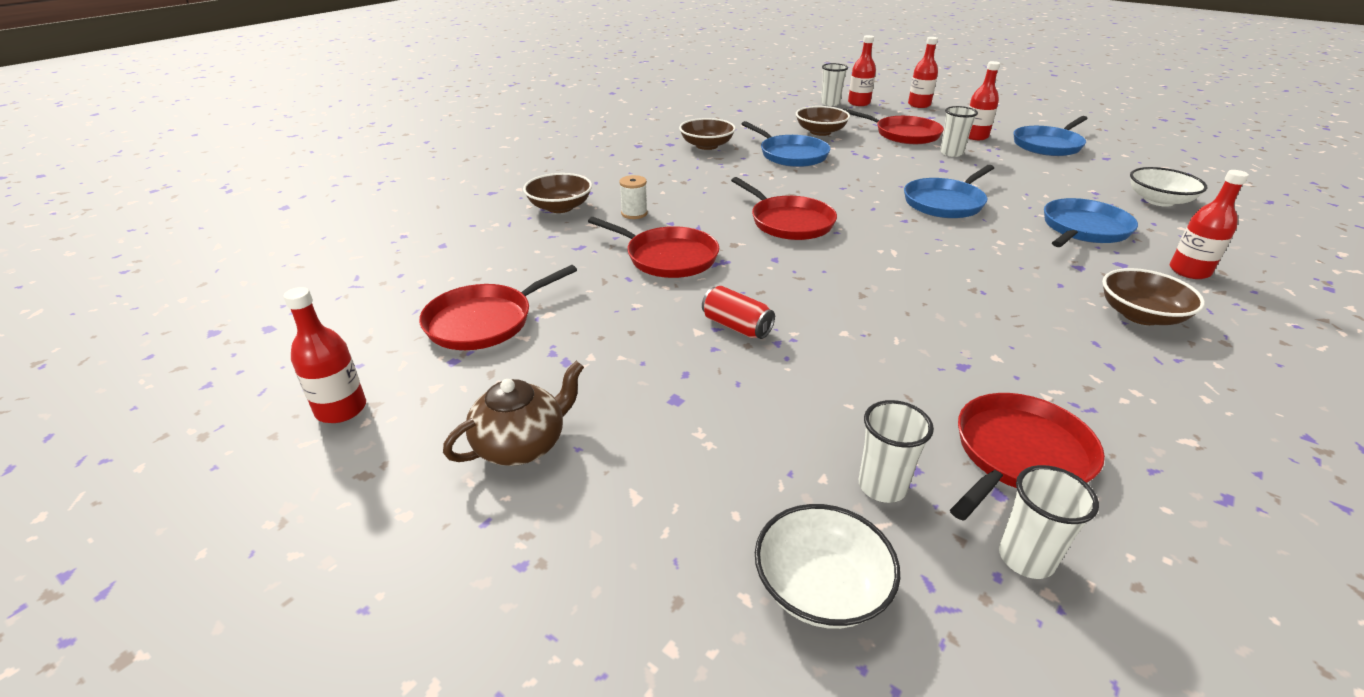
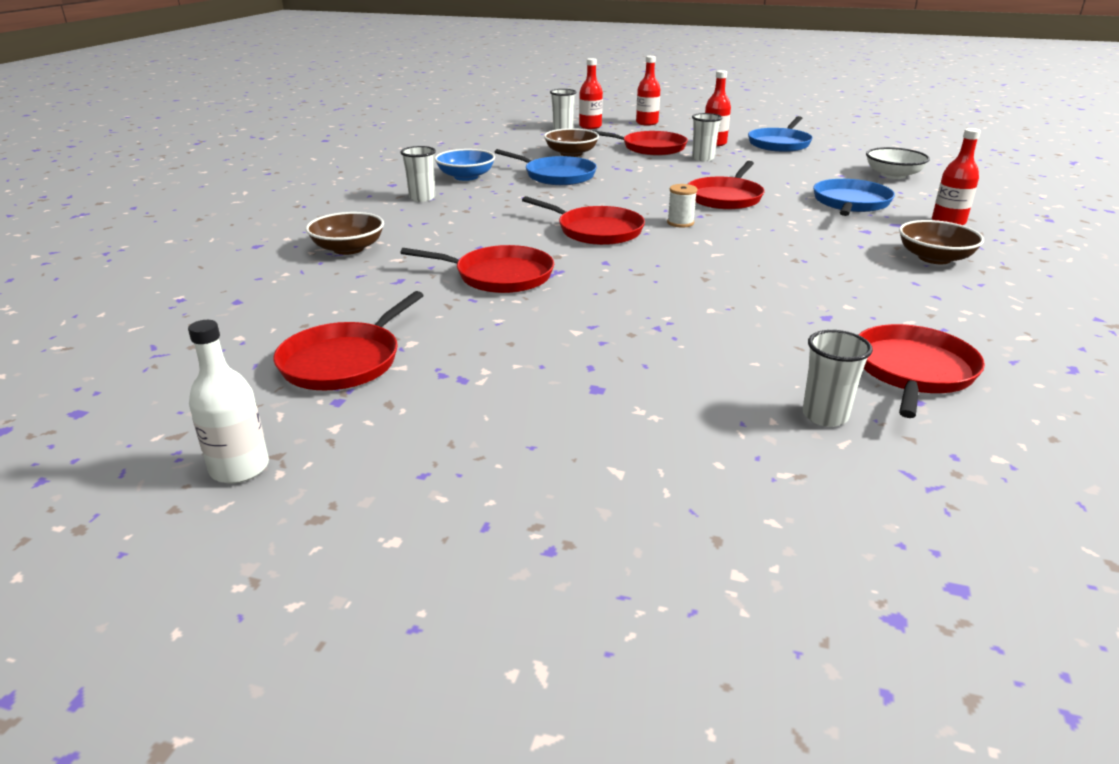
camera: 20 degrees left, 5 degrees down
red bottle [284,287,366,423] -> white bottle [188,320,269,483]
brown teapot [443,361,584,466] -> none
white spool [619,175,648,219] -> white spool moved to [667,184,697,228]
brown bowl [679,118,736,150] -> blue bowl [435,149,495,181]
red can [702,286,775,339] -> none
white bowl [755,504,900,629] -> none
blue pan [904,165,994,218] -> red pan [688,161,764,210]
white cup [999,465,1099,579] -> white cup moved to [400,146,436,202]

